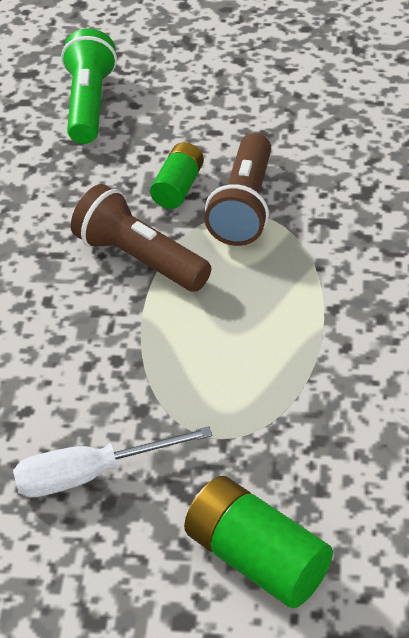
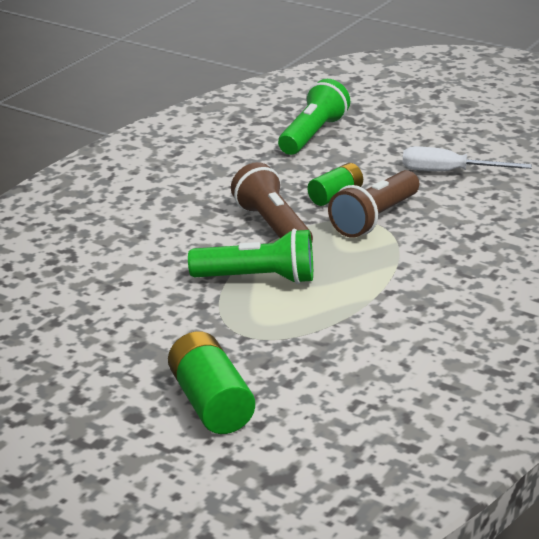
camera: 25 degrees right, 15 degrees down
white screwdriver [13,426,212,497] -> white screwdriver moved to [403,146,532,171]
none -> green flashlight [188,229,313,284]

